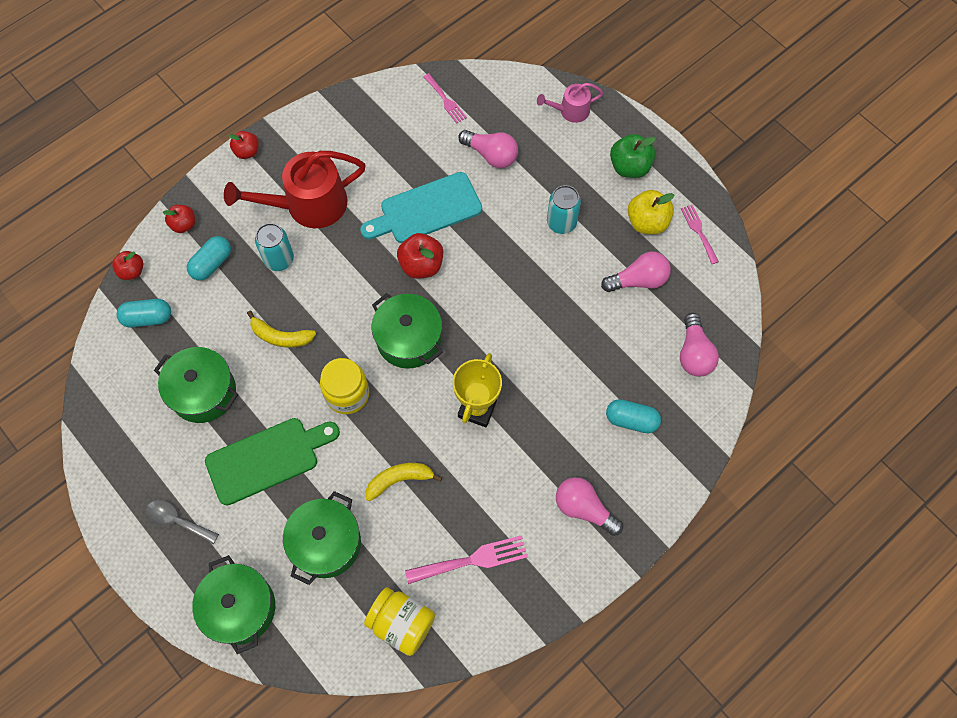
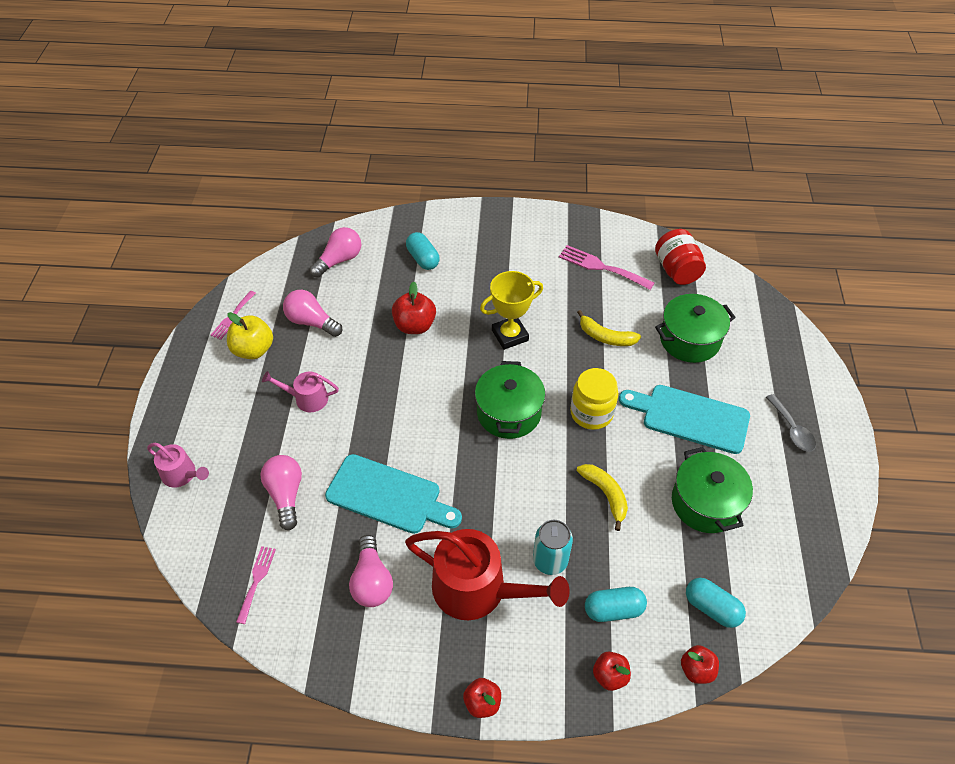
camera: 135 degrees left, 15 degrees down
green pot [192,555,275,654] -> none
green cutting board [205,418,340,506] -> turquoise cutting board [619,385,750,454]
yellow jar [364,587,435,656] -> red jar [655,229,706,285]
red apple [397,233,443,279] -> red apple moved to [392,281,436,334]
turquoise can [547,185,581,234] -> pink watering can [262,371,339,412]
pink light bulb [556,477,623,536] -> pink light bulb moved to [349,535,393,607]
green apple [610,134,656,178] -> none

